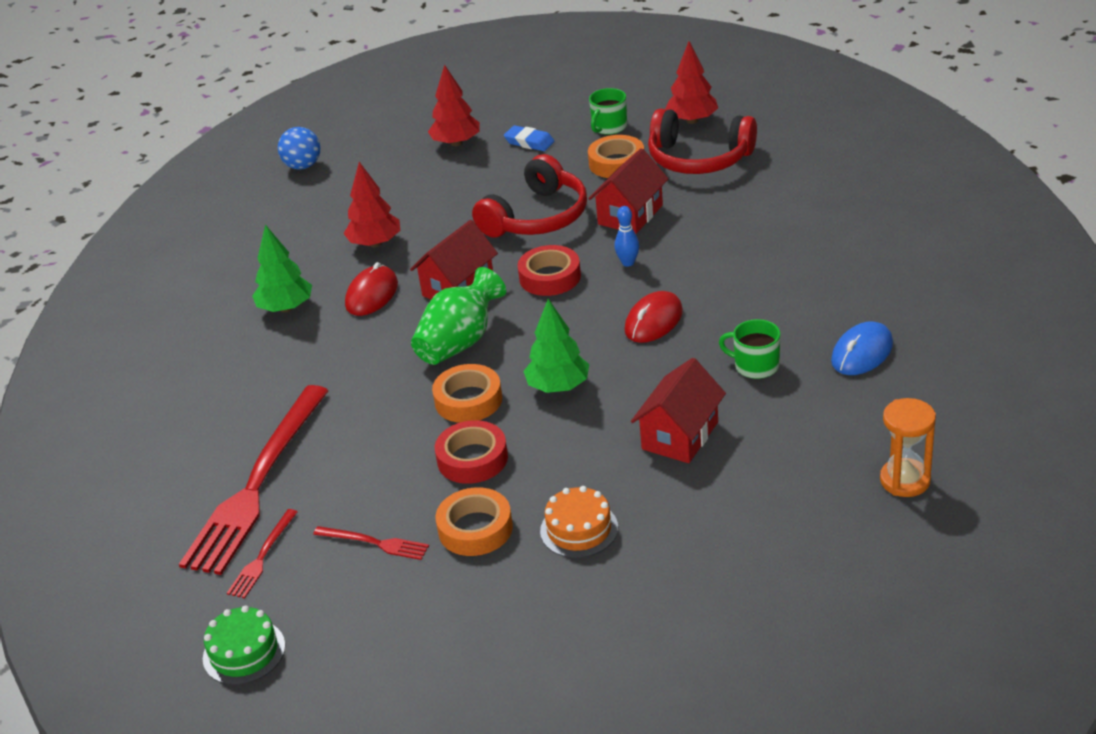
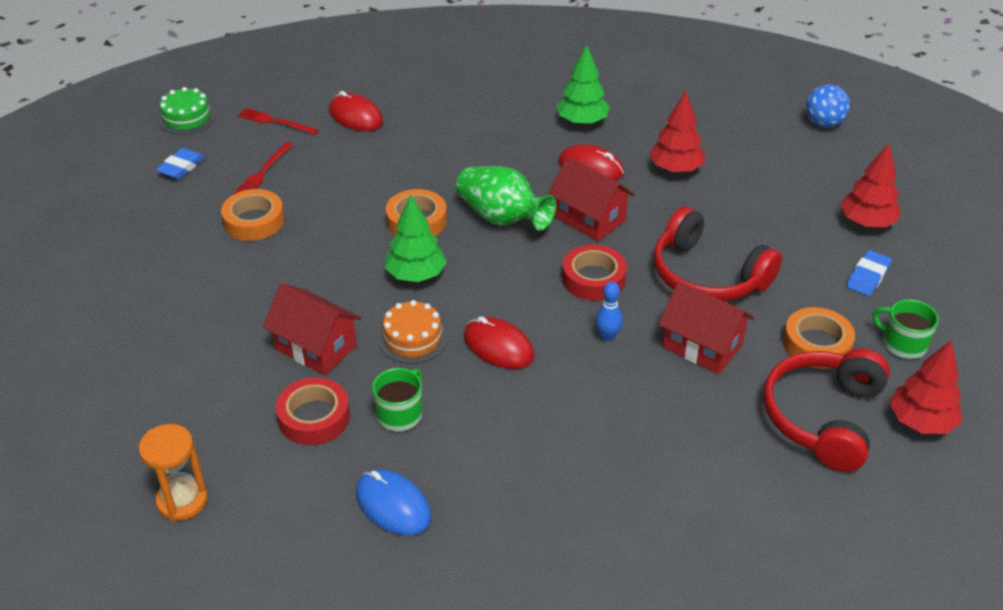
camera: 90 degrees right, 5 degrees up
red fork [179,385,329,575] -> red mouse [329,91,383,131]
red tape [435,420,508,484] -> red tape moved to [276,377,350,445]
orange cake [540,486,618,558] -> orange cake moved to [378,300,448,364]
none -> blue eraser [156,148,205,179]

